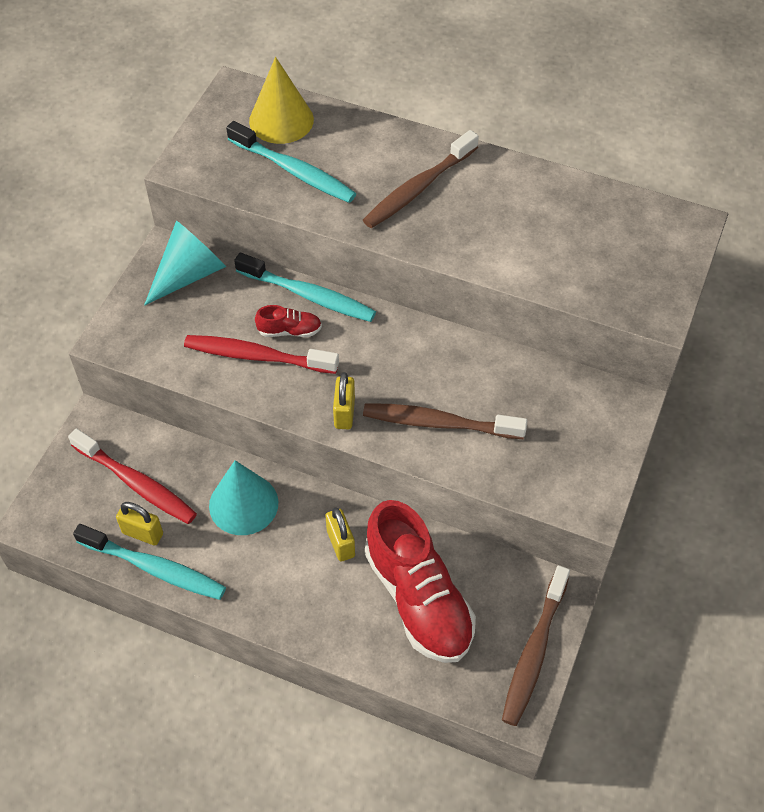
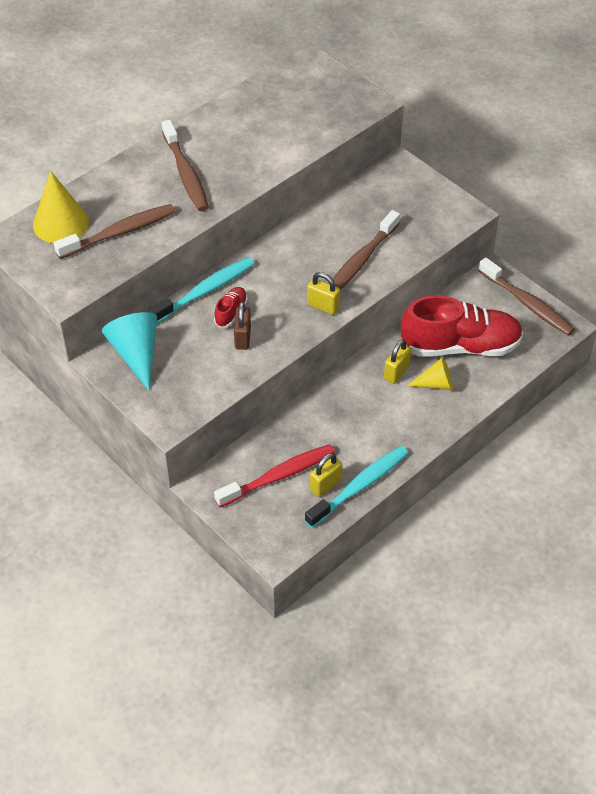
camera: 65 degrees left, 5 degrees down
red toothbrush [184,335,339,374] -> brown padlock [234,302,251,350]
turquoise cone [209,460,278,535] -> none
turquoise toothbrush [226,121,356,203] -> brown toothbrush [54,204,176,259]
yellow padlock [325,507,355,561] -> yellow padlock turned 60 degrees counterclockwise [384,339,412,384]
none -> yellow cone [407,357,453,390]

